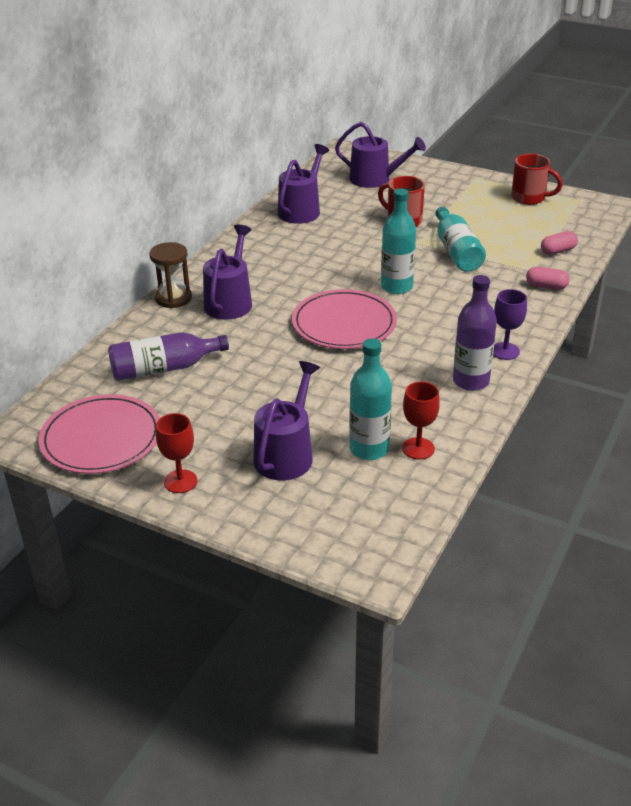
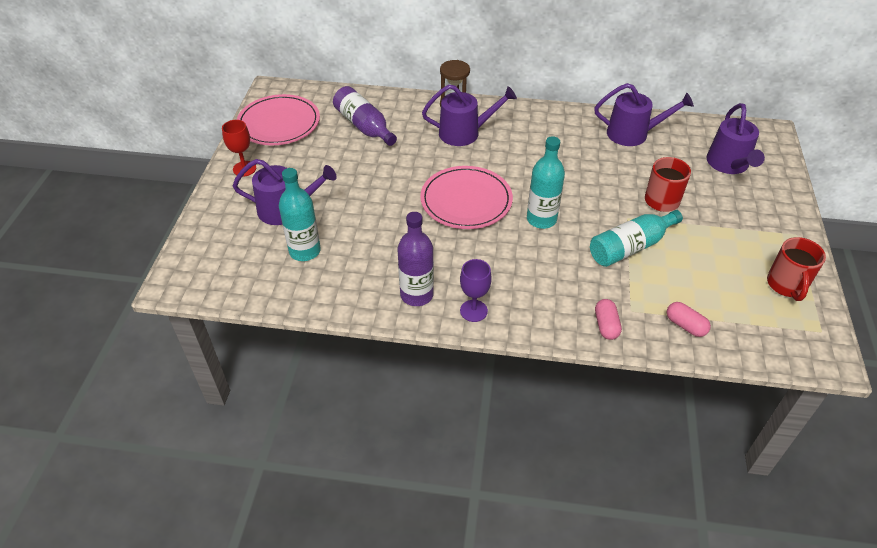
camera: 70 degrees right, 10 degrees up
red goblet [402,381,440,460] -> none

